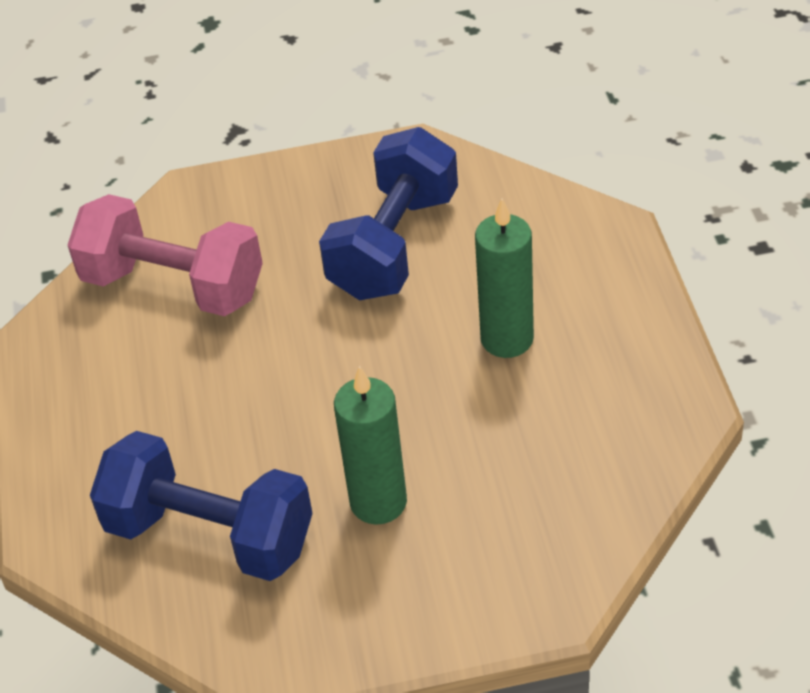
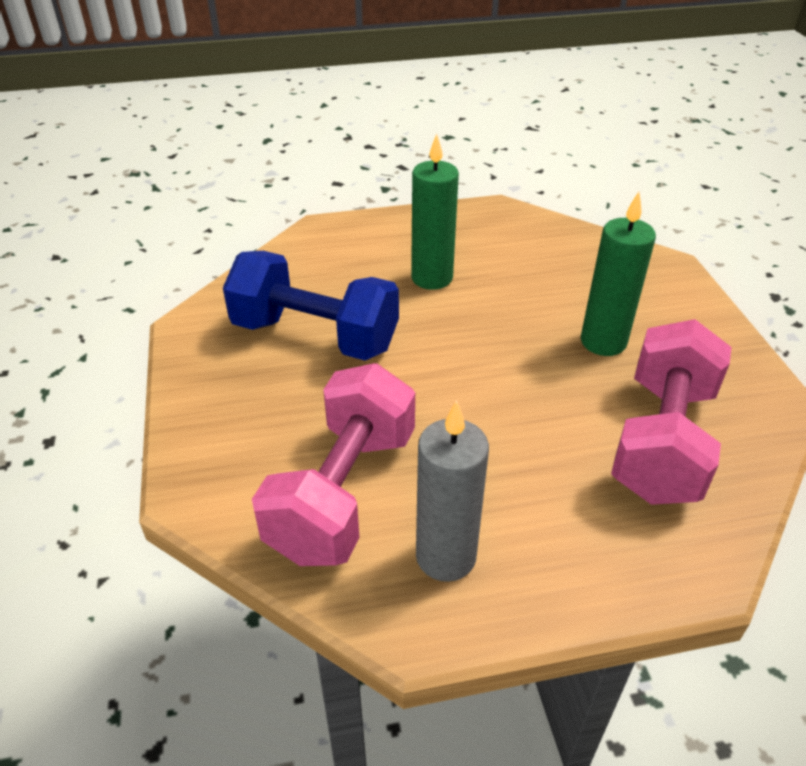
camera: 95 degrees left, 5 degrees down
blue dumbbell [90,431,313,581] -> pink dumbbell [611,319,731,505]
none -> grey candle [416,400,489,582]

